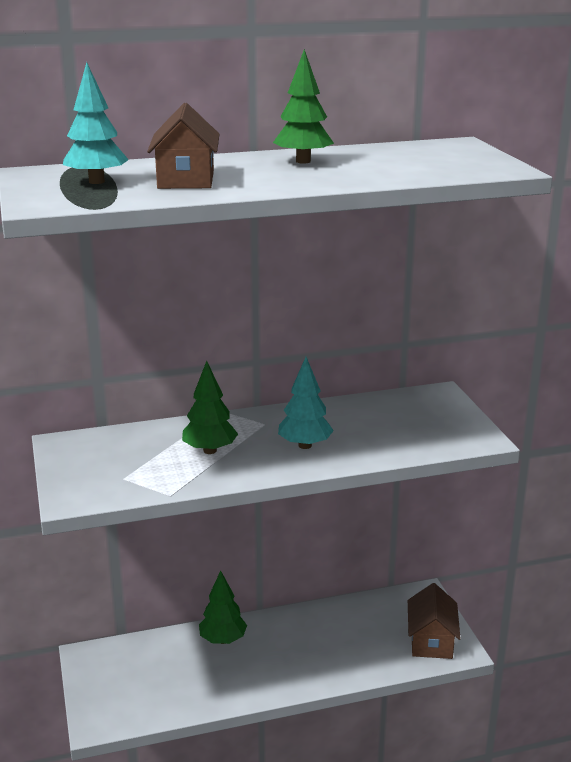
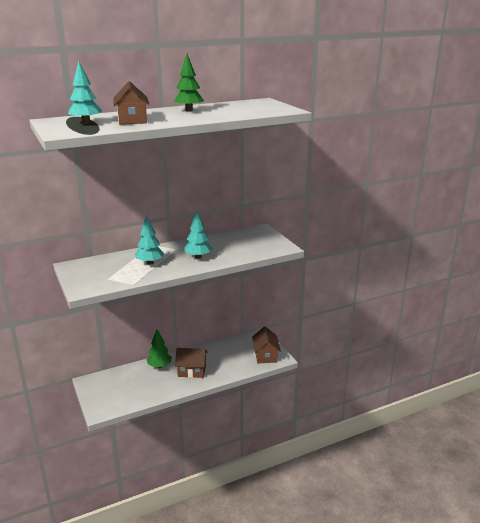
camera: 10 degrees left, 0 degrees up
green tree [182,361,238,454] -> turquoise tree [135,215,164,265]
none -> brown house [175,348,208,378]

